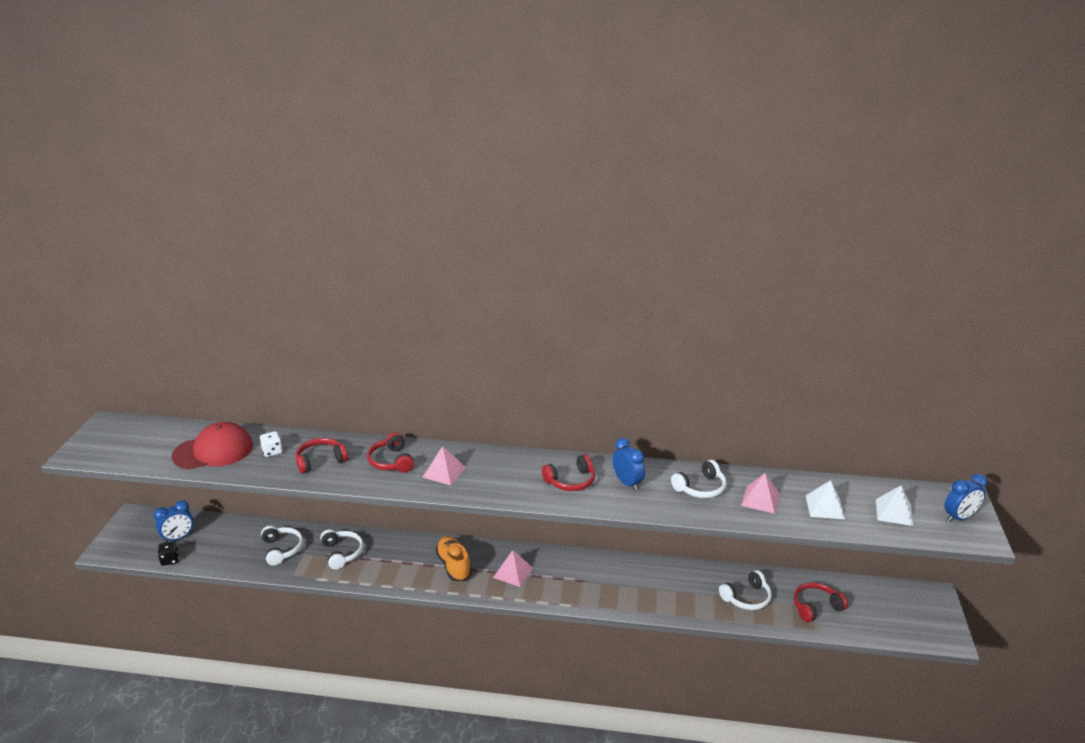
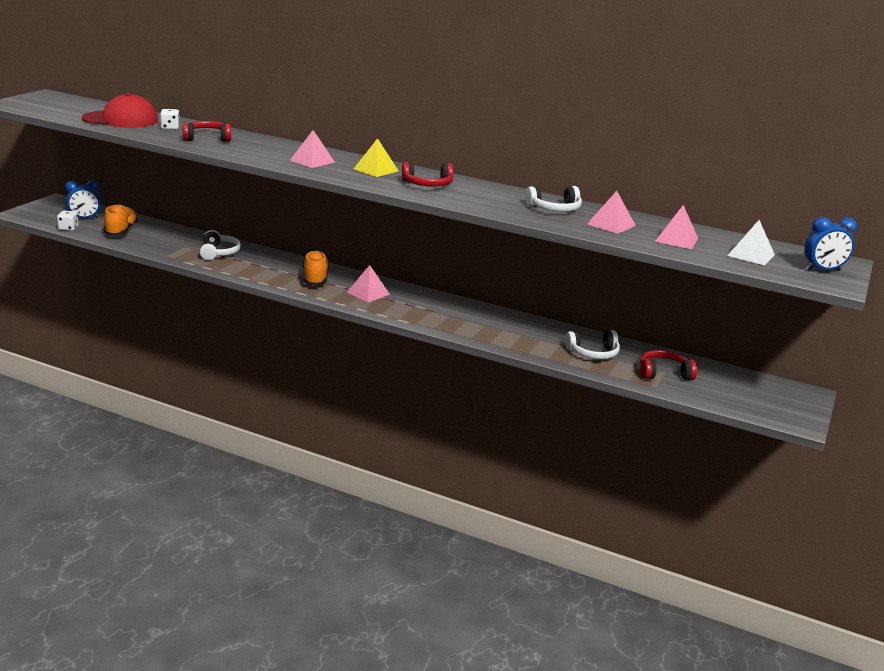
camera: 15 degrees right, 5 degrees down
black dice [158,541,179,566] -> white dice [57,211,79,231]
white headphones [261,525,303,566] -> none
red headphones [367,433,414,473] -> none
blue clock [612,438,645,491] -> none
white pyramid [806,480,845,519] -> pink pyramid [655,205,698,249]
none -> orange shoe [104,204,138,236]
none -> yellow pyramid [354,138,398,177]

